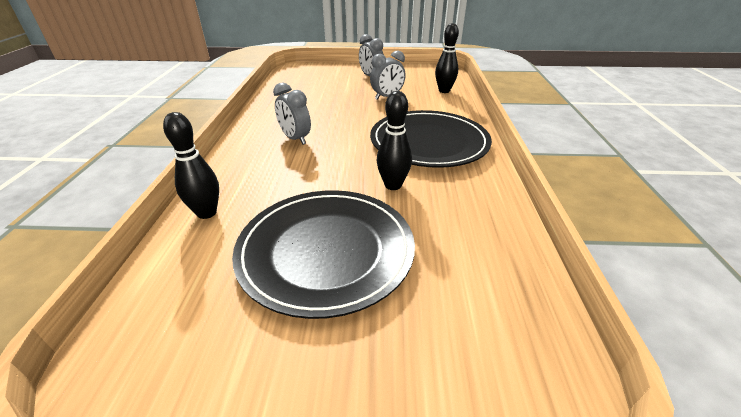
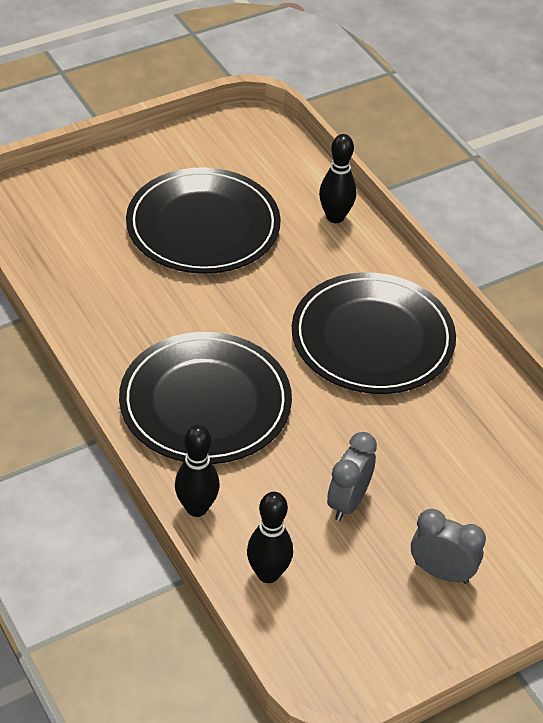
camera: 145 degrees right, 10 degrees up
grey clock [273,82,311,145] -> black plate [292,272,456,394]
black bowling pin [377,91,412,190] -> black bowling pin moved to [175,425,220,517]

